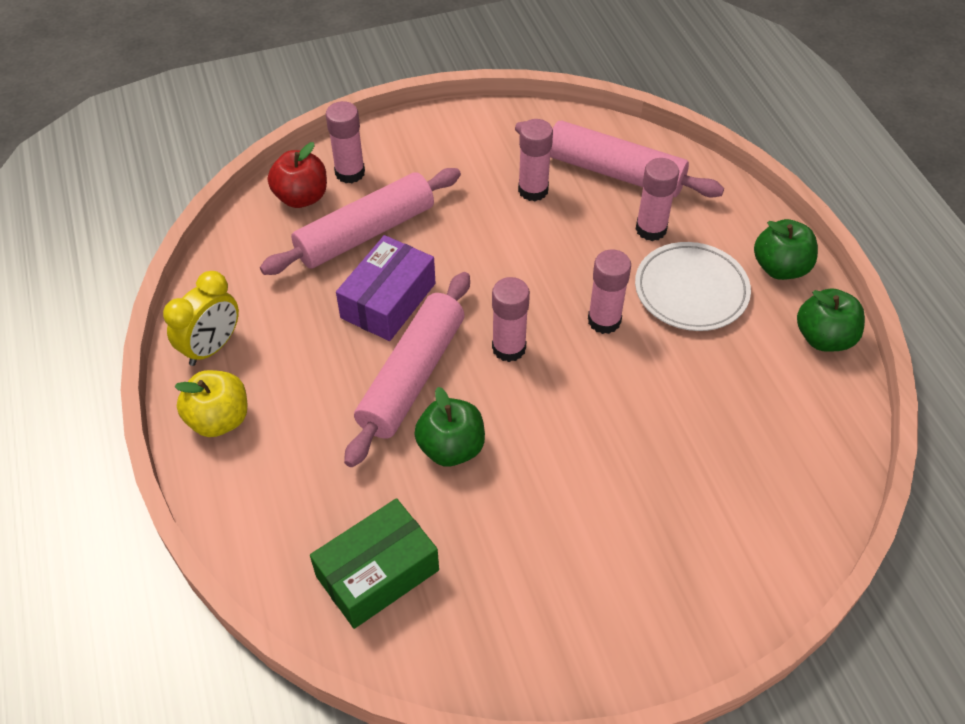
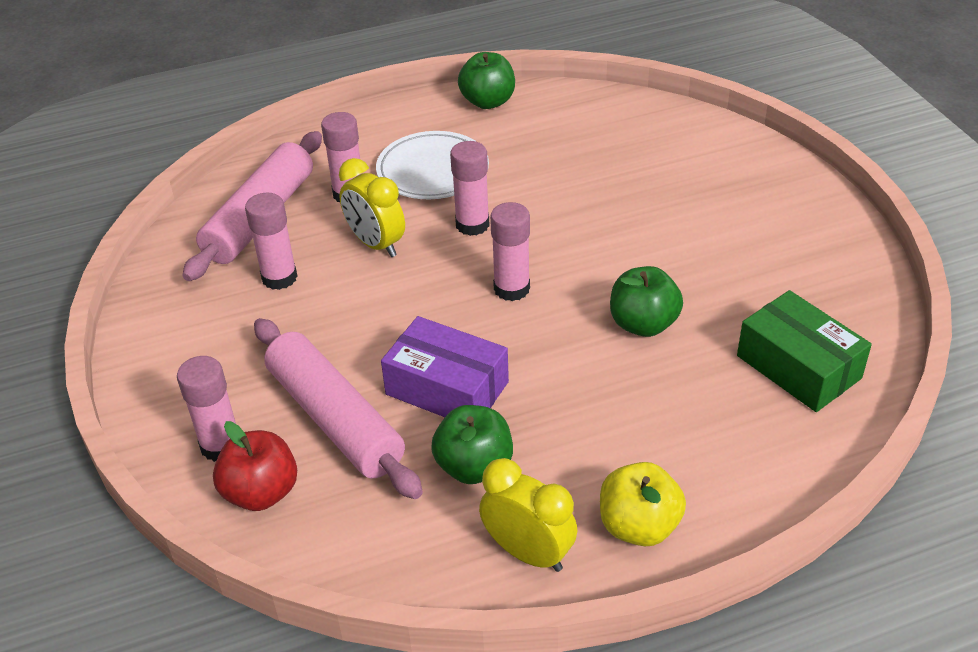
camera: 90 degrees left, 10 degrees down
pink rolling pin [344,272,470,467] -> none
green apple [754,219,818,280] -> green apple moved to [431,405,513,484]
none -> yellow clock [339,158,405,257]

